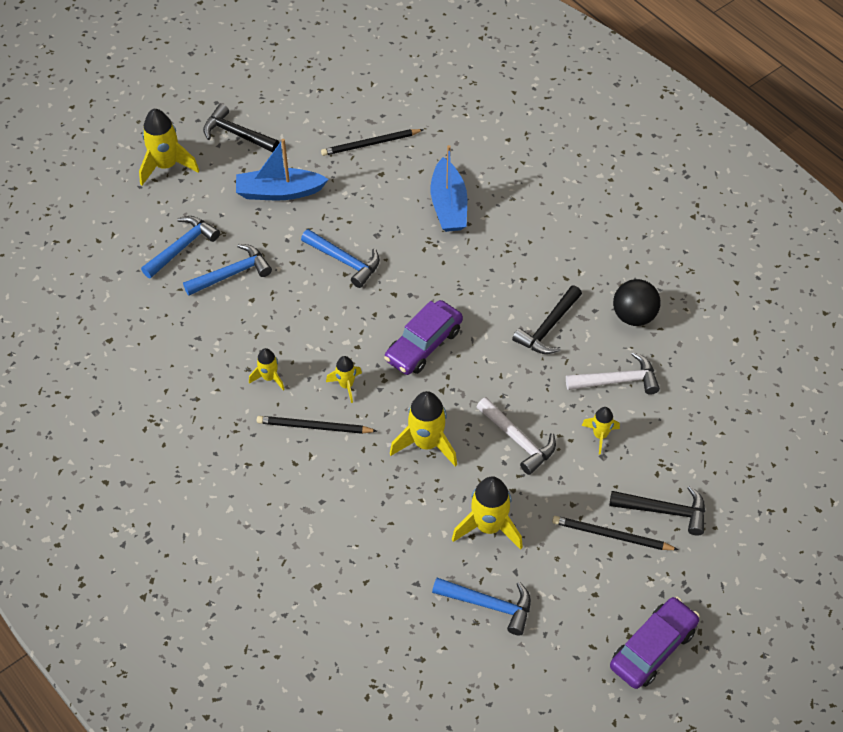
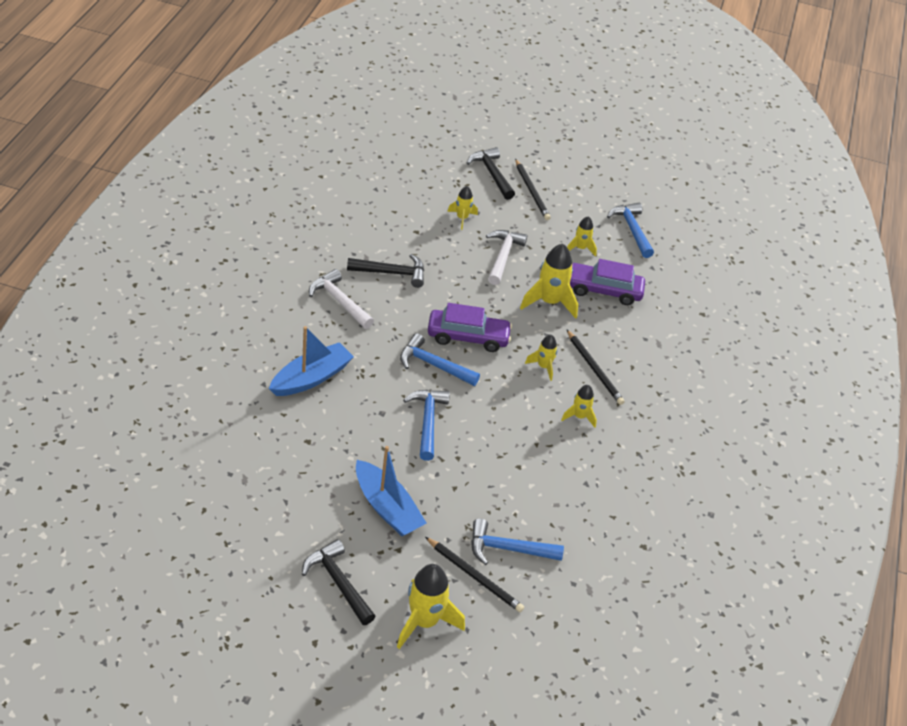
camera: 130 degrees left, 10 degrees down
blue hammer [183,244,272,295] -> blue hammer moved to [400,333,480,386]
black hammer [203,104,279,152] -> black hammer turned 150 degrees clockwise [302,539,376,625]
black pencil [321,129,424,156] -> black pencil moved to [425,537,524,612]
yellow rocket [452,476,523,550] -> yellow rocket [567,216,597,257], size x0.56
white hammer [566,352,660,395] -> white hammer moved to [309,269,374,329]
purple car [610,597,700,689] -> purple car moved to [570,259,645,305]
black ball [613,279,661,326] -> none

